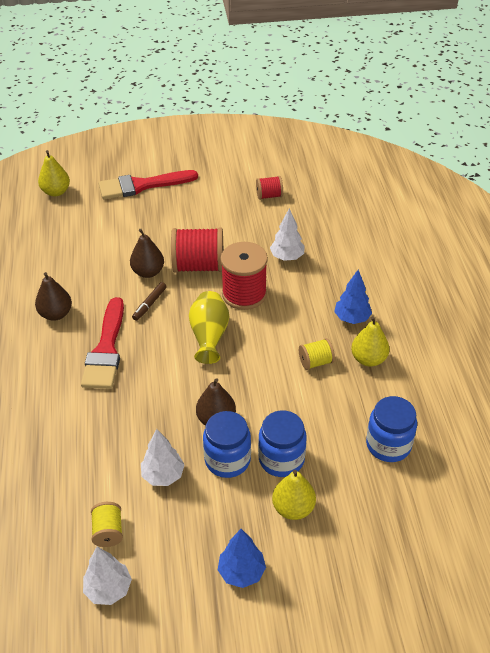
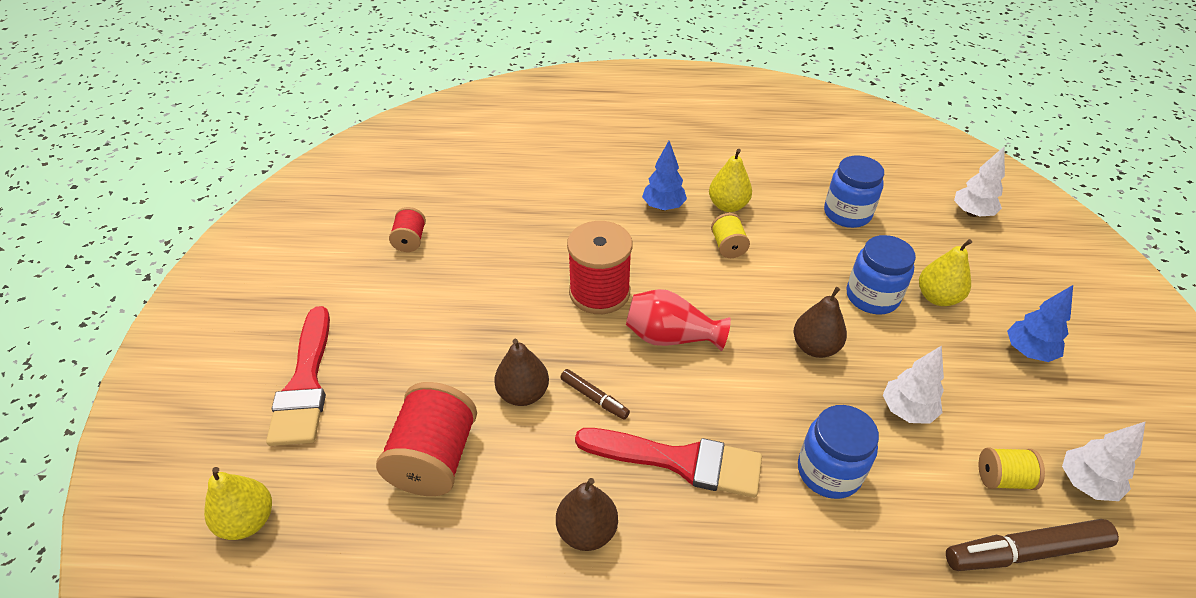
camera: 80 degrees left, 0 degrees up
red spool [171,227,223,273] -> red spool moved to [376,382,477,496]
yellow vase [189,291,229,364] -> red vase [626,289,731,351]
blue jar [203,411,251,478] -> blue jar moved to [798,405,879,499]
white tree [270,208,305,261] -> white tree moved to [954,147,1005,217]
none -> brown marker [946,519,1119,571]

